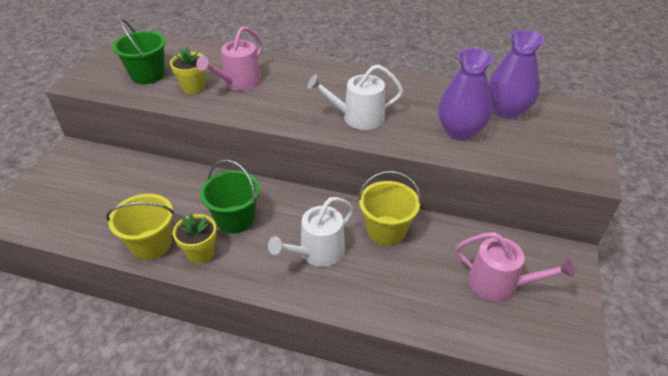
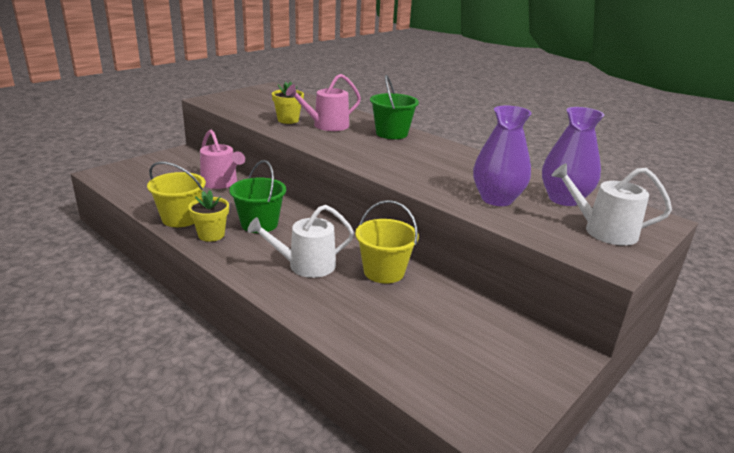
camera: 25 degrees right, 15 degrees down
green bucket [112,19,166,84] -> green bucket moved to [370,75,419,139]
white watering can [307,64,403,130] -> white watering can moved to [551,164,672,246]
pink watering can [455,232,575,302] -> pink watering can moved to [200,130,245,189]

